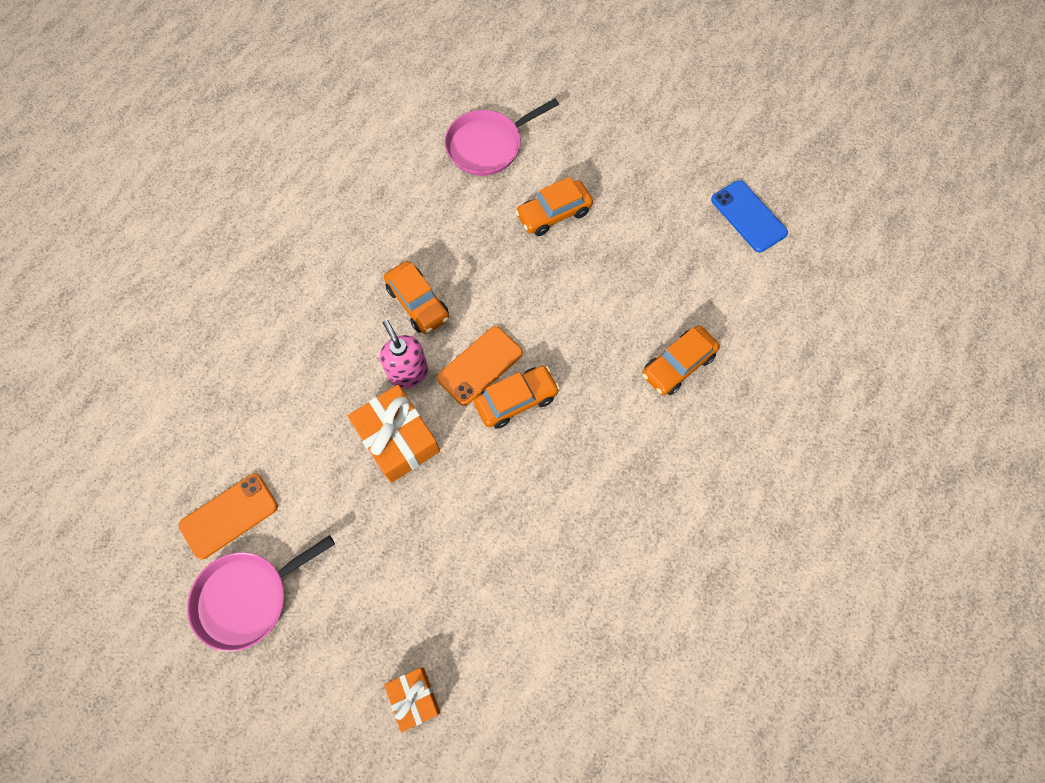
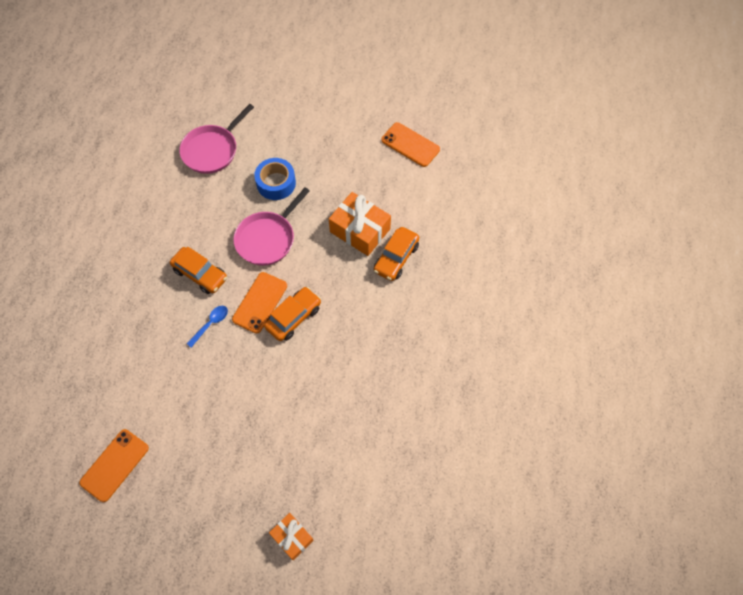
camera: 20 degrees left, 5 degrees down
pink pan [187,535,335,652] -> pink pan moved to [233,187,310,266]
orange gift [348,385,440,483] -> orange gift moved to [329,192,391,256]
pink soap dispenser [380,320,428,389] -> blue spoon [186,306,228,348]
orange car [515,177,593,236] -> blue tape [254,158,296,200]
blue phone [711,180,788,252] -> orange phone [381,122,440,167]

